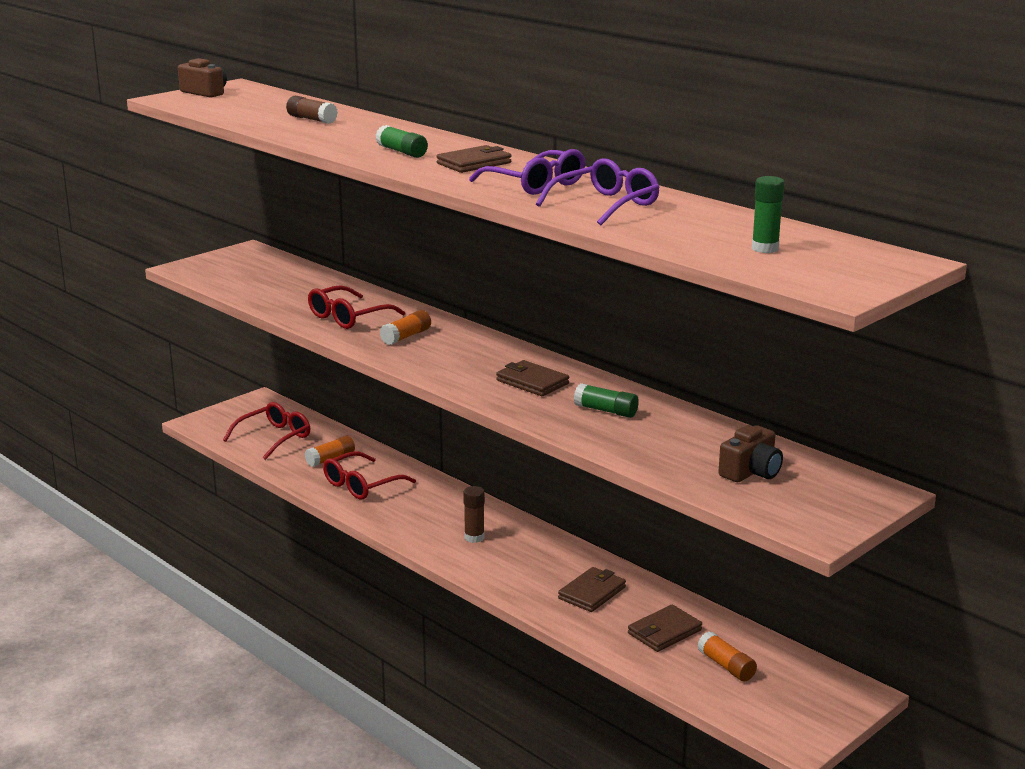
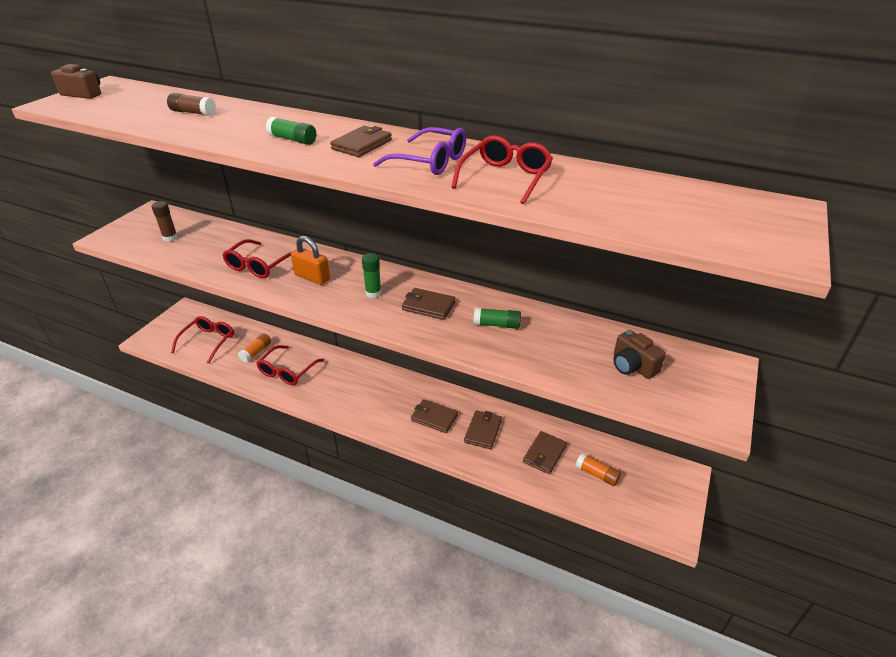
camera: 20 degrees left, 15 degrees up
orange glue stick [380,310,431,345] -> orange padlock [291,236,330,285]
brown glue stick [463,486,485,543] -> brown glue stick moved to [152,201,178,242]
purple glasses [536,158,659,225] -> red glasses [451,135,553,204]
brown camera [718,425,783,482] -> brown camera turned 120 degrees clockwise [613,330,666,379]
green glue stick [752,176,785,253] -> green glue stick moved to [362,253,382,298]
none -> brown wallet [411,399,458,433]

